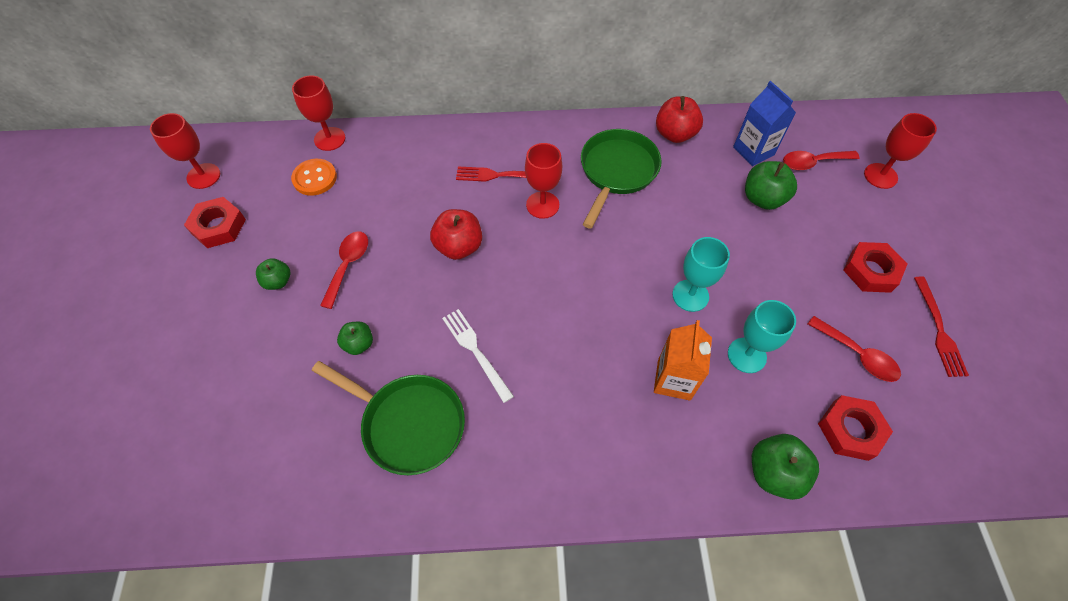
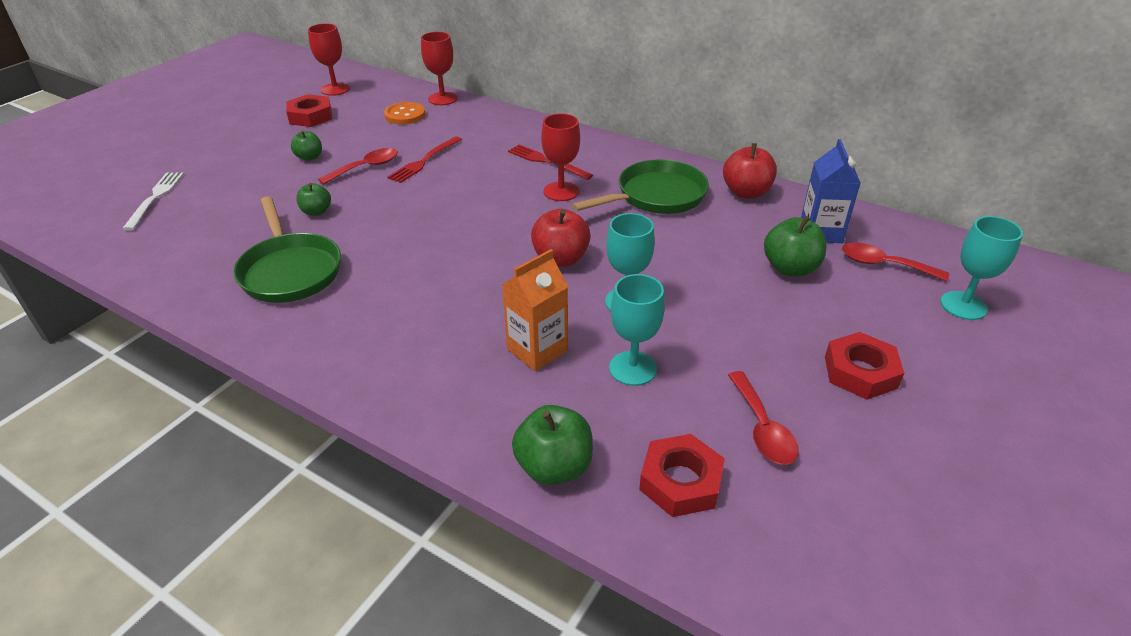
camera: 35 degrees right, 20 degrees down
red apple [430,209,482,260] -> red apple moved to [531,209,591,267]
white fork [442,309,514,403] -> white fork moved to [122,172,184,230]
red goblet [864,113,937,189] -> turquoise goblet [940,216,1023,320]
red fork [914,276,969,377] -> red fork moved to [387,136,462,183]

